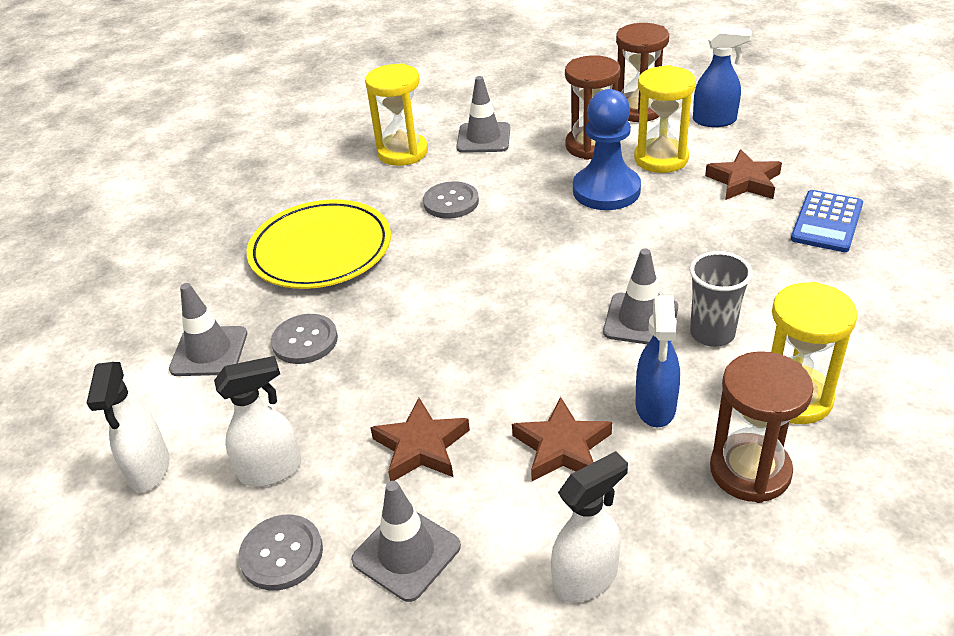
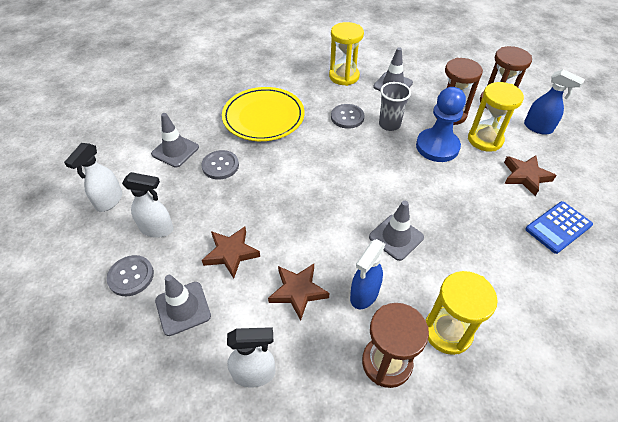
camera: 25 degrees right, 10 degrees up
grey cup [690,251,753,347] -> grey cup moved to [379,82,411,131]

